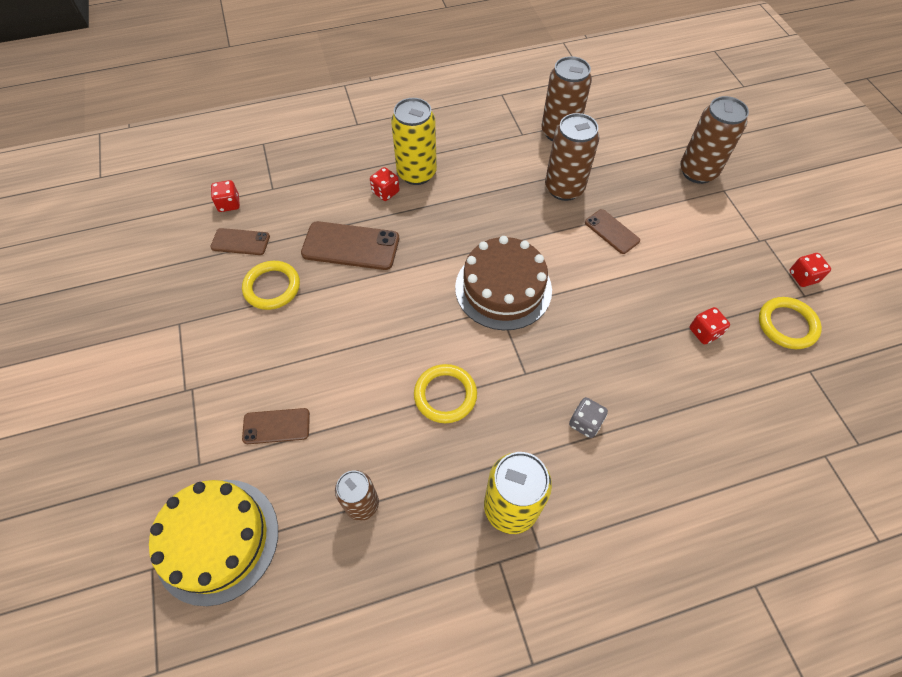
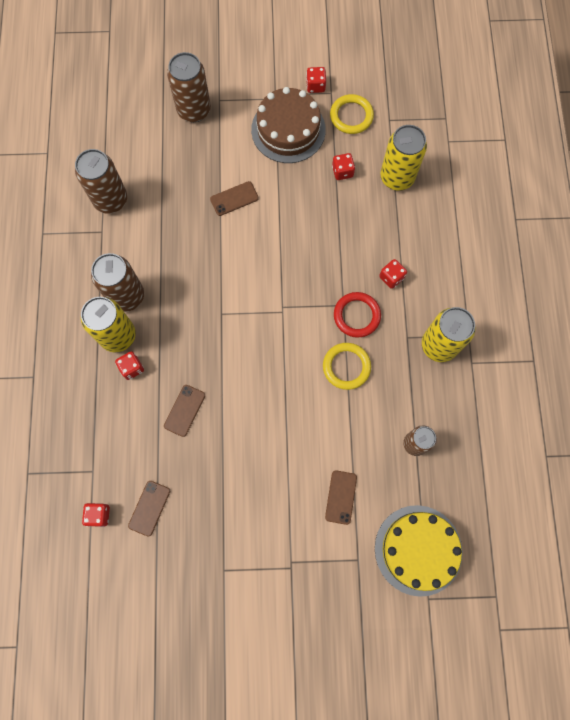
camera: 75 degrees left, 15 degrees up
yellow ring [242,261,300,310] -> none
brown phone [301,221,399,270] -> brown phone [164,385,205,437], size x0.59
brown cake [455,236,552,330] -> brown cake moved to [251,87,326,163]
brown can [545,113,600,201] -> brown can moved to [91,253,144,312]
grey dice [569,397,608,438] -> red dice [379,259,407,289]
none -> red ring [334,292,381,338]
none -> yellow can [380,125,427,191]

